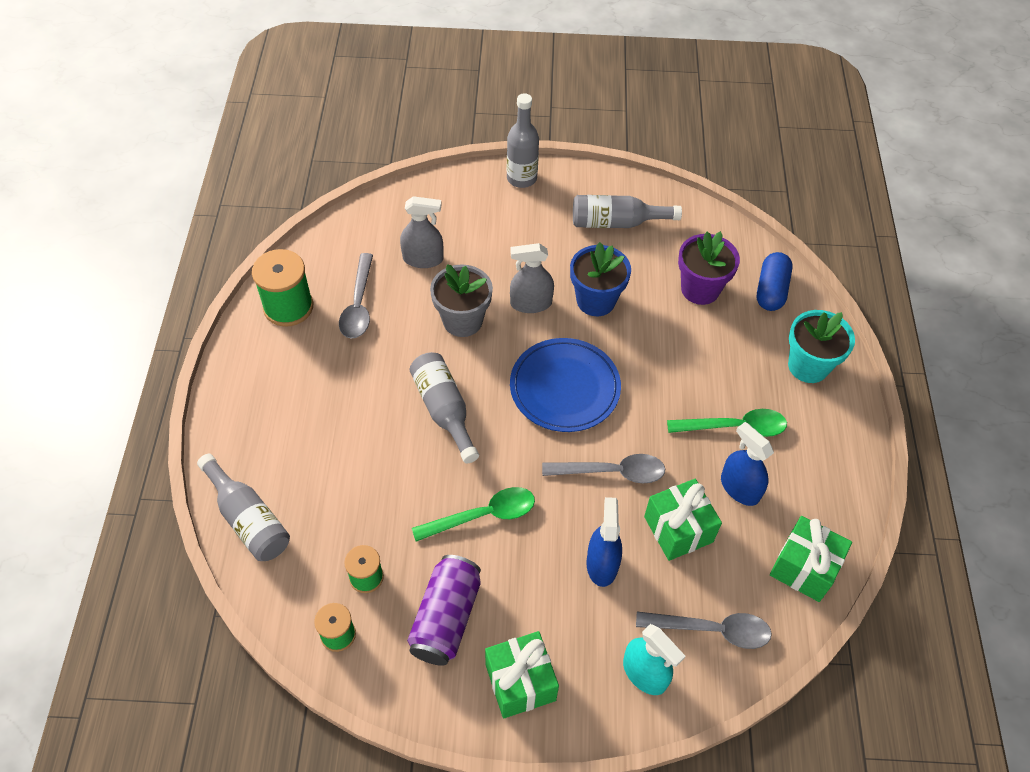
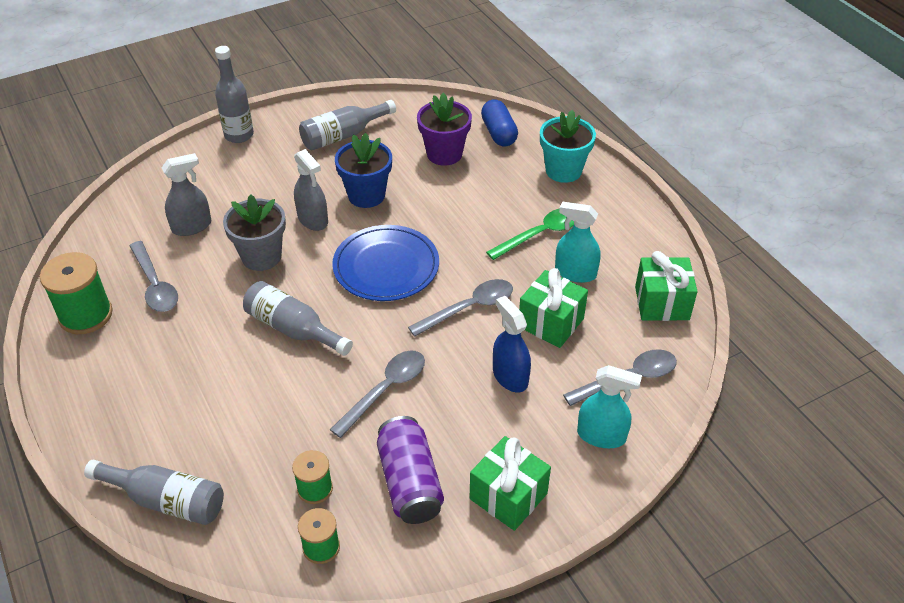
camera: 30 degrees left, 10 degrees down
green spoon [412,487,535,541] -> grey spoon [330,351,425,438]
grey spray bottle [510,243,554,313] -> grey spray bottle turned 90 degrees counterclockwise [294,149,328,231]
blue spray bottle [721,422,774,506] -> turquoise spray bottle [555,201,601,283]

